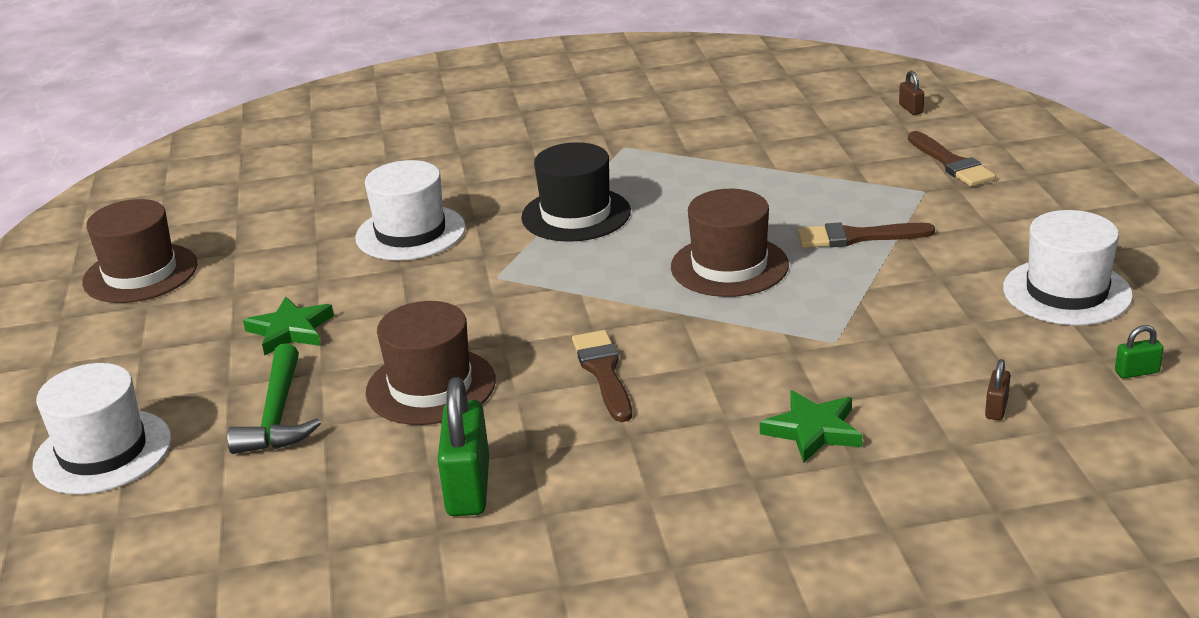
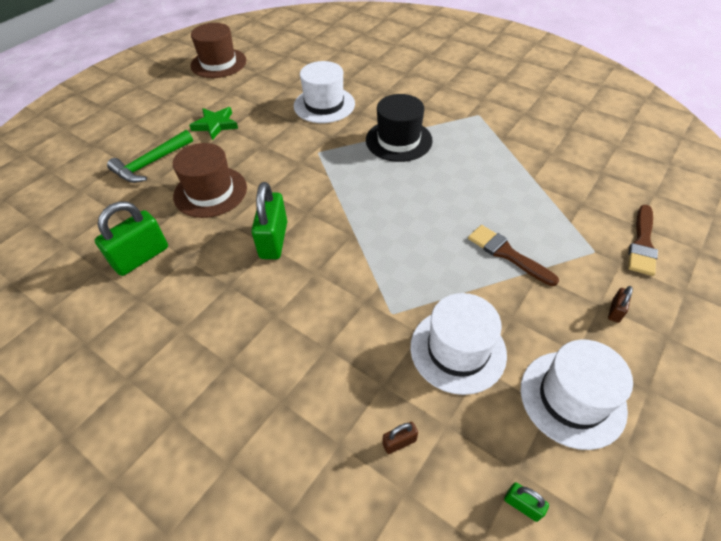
camera: 45 degrees right, 20 degrees up
white hat [33,363,172,494] -> white hat moved to [410,293,507,395]
brown brush [572,330,632,422] -> green padlock [251,182,287,259]
brown hat [671,189,789,297] -> none
green star [760,390,862,463] -> none
brown padlock [899,71,924,115] -> brown padlock moved to [608,286,633,323]

